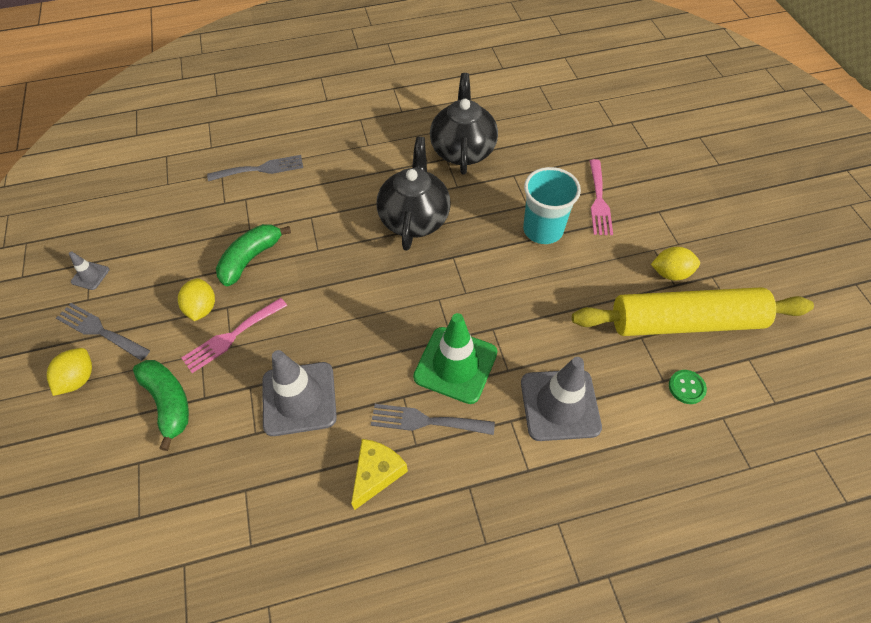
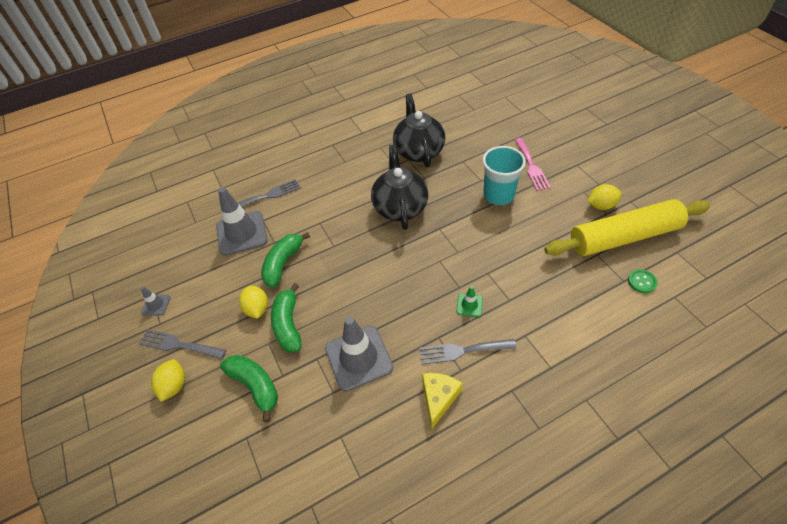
camera: 10 degrees left, 5 degrees down
pink fork [182,298,287,373] -> green banana [271,283,301,352]
green traffic cone [413,313,497,404] -> green traffic cone [457,286,483,317], size x0.46
grey traffic cone [521,357,602,441] -> grey traffic cone moved to [216,187,268,256]

